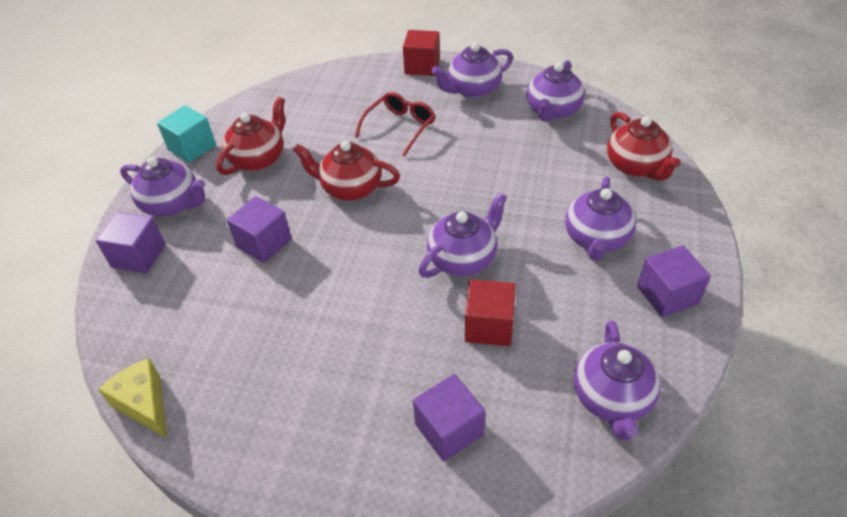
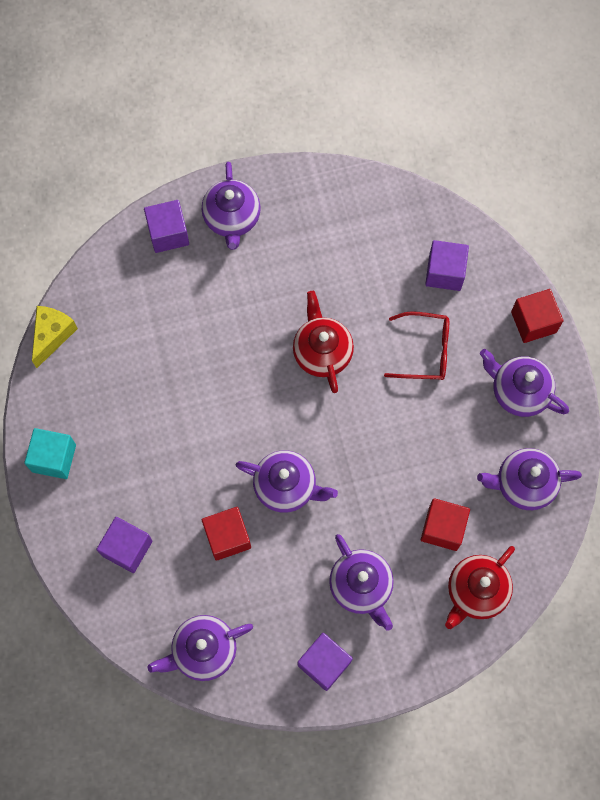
camera: 60 degrees right, 25 degrees up
turquoise cube [157,105,216,163] -> turquoise cube moved to [24,428,76,479]
red teapot [216,97,285,175] -> none
purple cube [227,196,292,263] -> purple cube moved to [425,240,469,291]
purple teapot [565,177,636,261] -> purple teapot turned 105 degrees counterclockwise [329,534,394,631]
none -> red cube [421,498,470,551]

